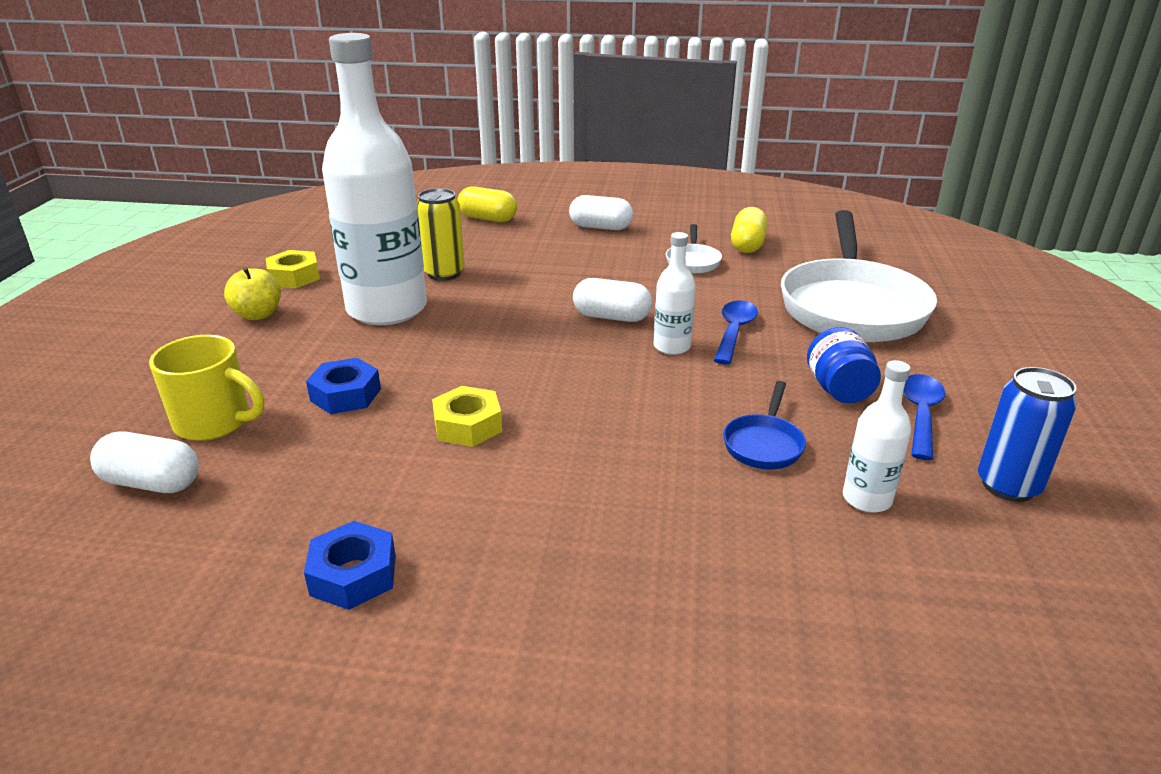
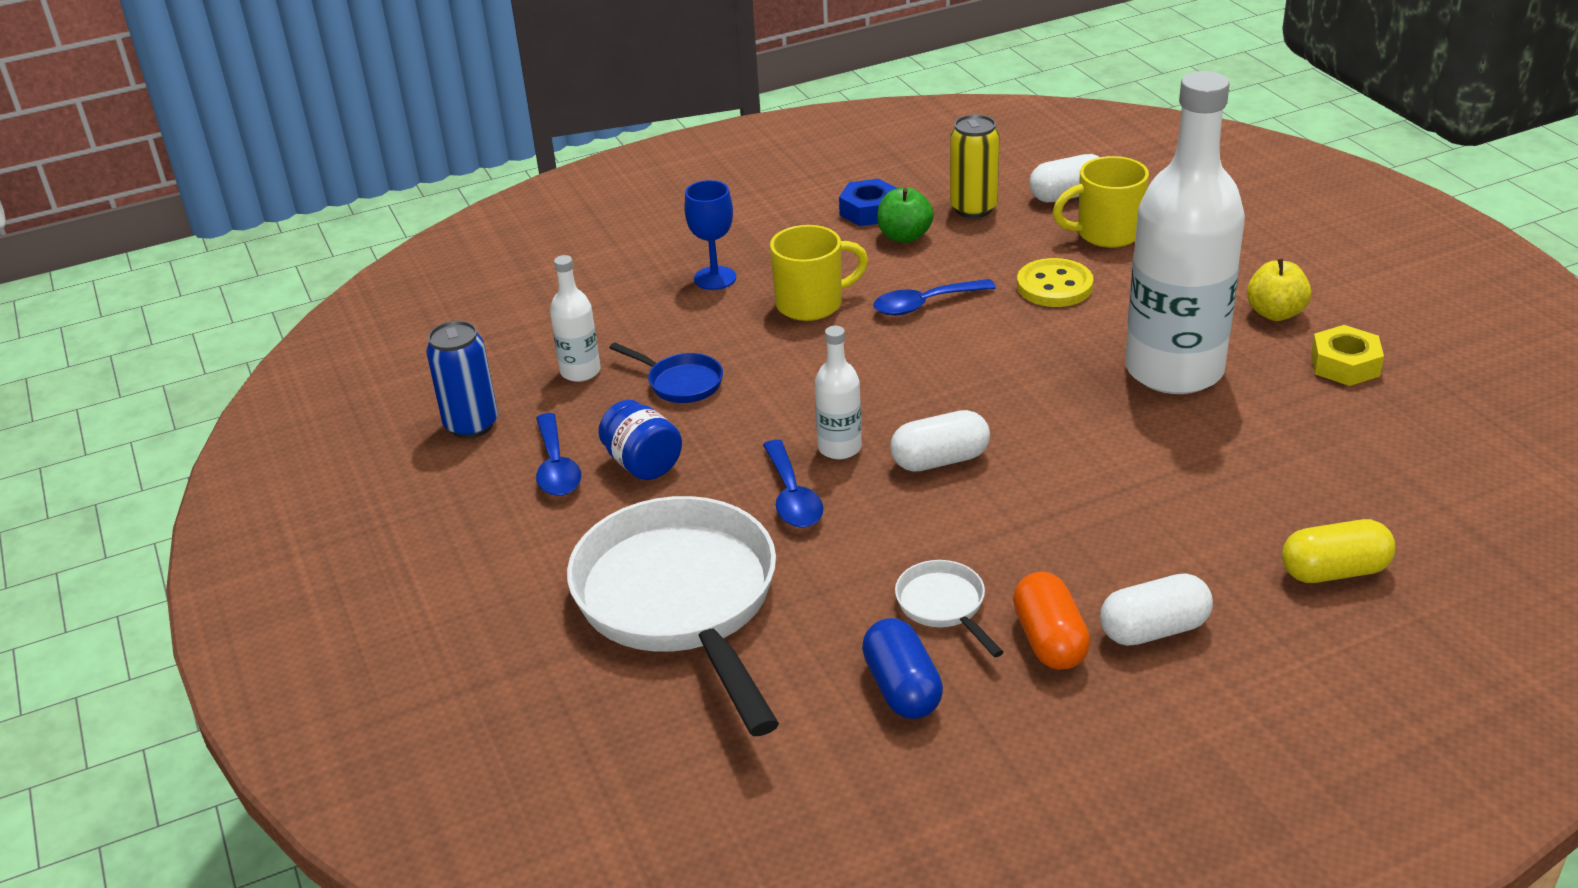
camera: 150 degrees right, 5 degrees up
blue nut [306,358,381,414] -> yellow button [1017,258,1094,307]
yellow can [417,188,464,281] -> yellow can moved to [950,114,999,218]
yellow nut [432,386,502,447] -> blue spoon [873,279,996,316]
blue pan [723,381,806,470] -> blue pan turned 135 degrees clockwise [609,342,723,403]
yellow capsule [731,207,768,253] -> blue capsule [862,618,943,719]
none -> blue goblet [684,180,736,290]
none -> yellow mug [770,225,868,321]
none -> green apple [877,188,934,243]
none -> orange capsule [1013,572,1090,670]

